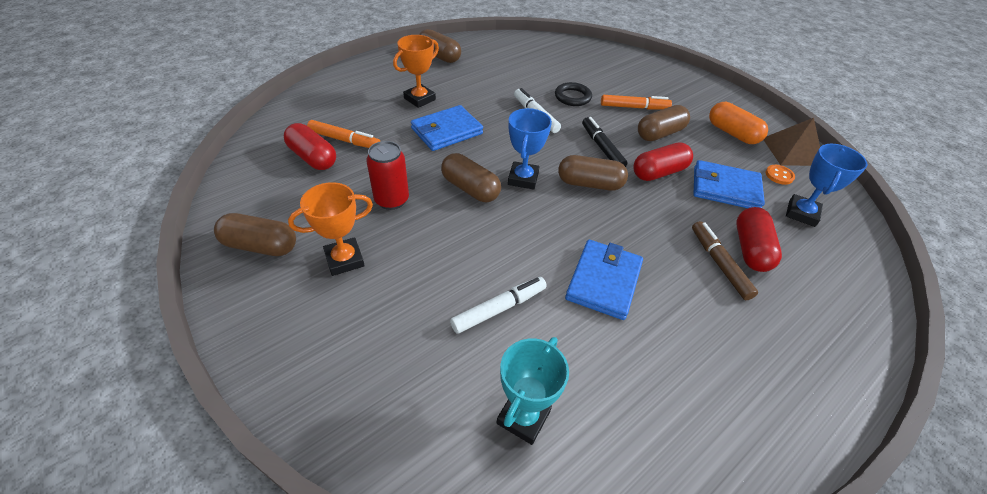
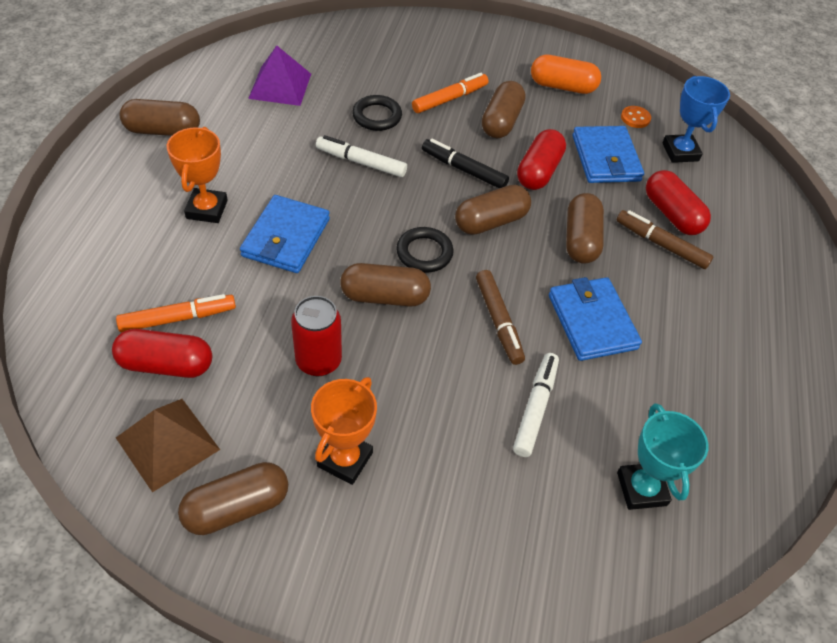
camera: 40 degrees left, 5 degrees up
blue trophy [508,108,552,190] -> black ring [396,227,454,273]
blue wallet [693,160,765,208] -> blue wallet turned 75 degrees counterclockwise [573,126,644,183]
brown pyramid [764,118,820,166] -> brown pyramid moved to [116,399,220,493]
none -> purple pyramid [248,45,311,106]
none -> brown marker [476,270,525,365]
none -> brown capsule [566,193,604,264]

